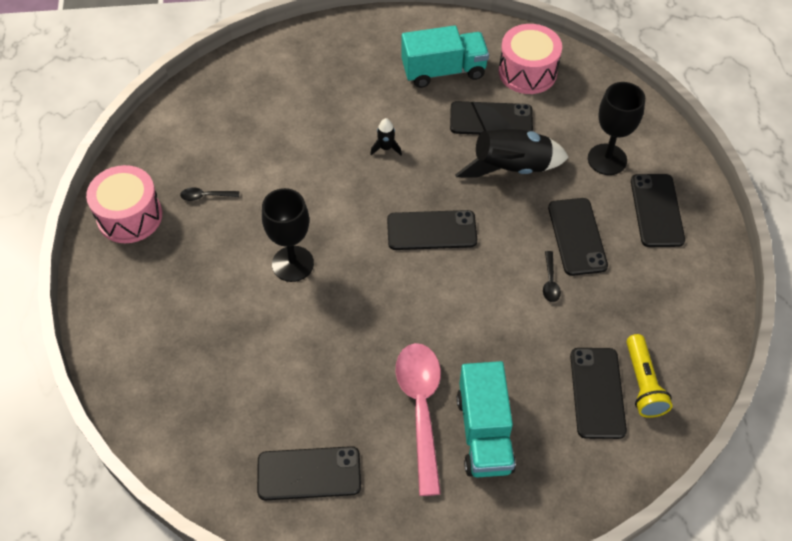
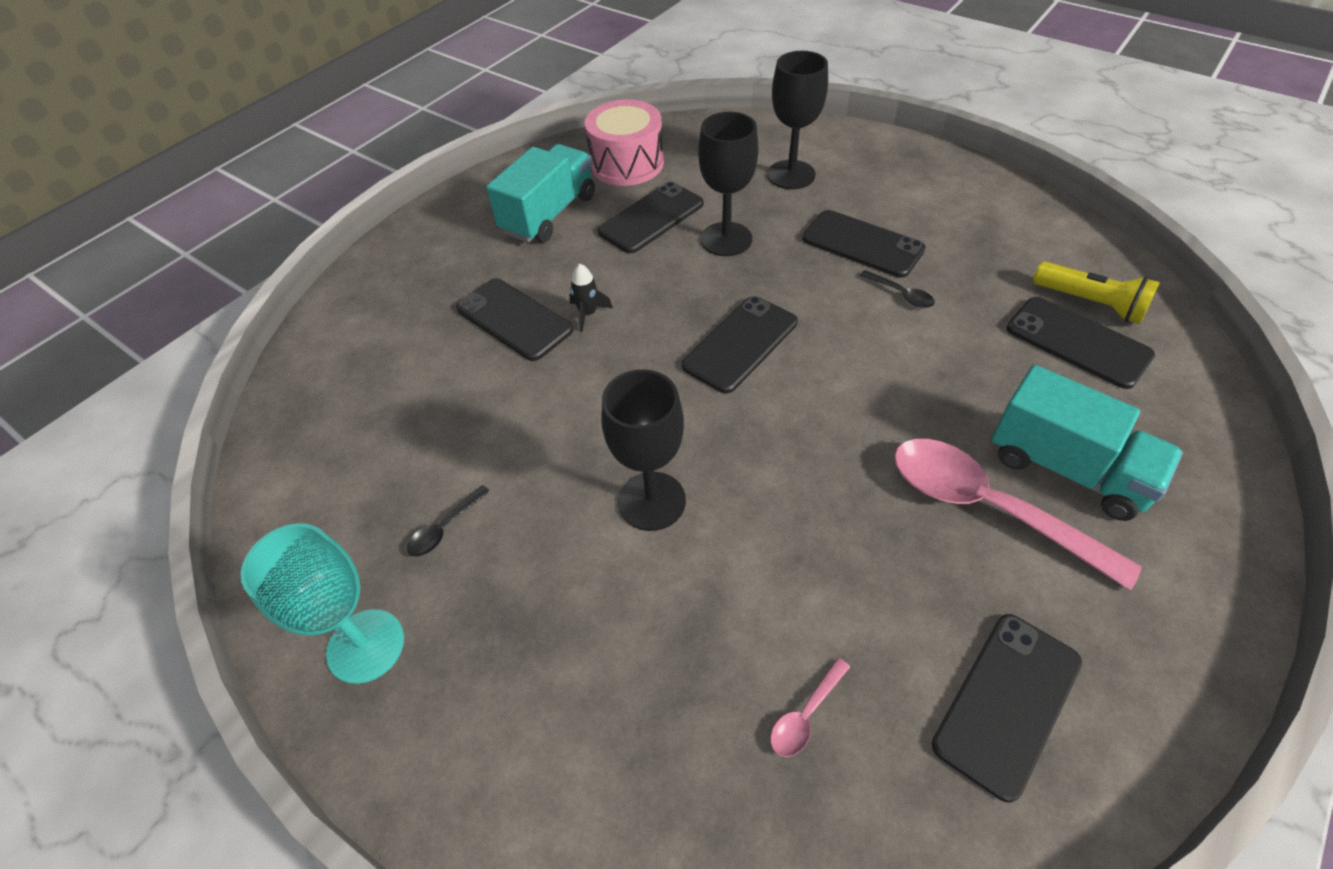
camera: 45 degrees left, 5 degrees down
pink drum [86,165,162,243] -> turquoise goblet [241,523,404,684]
black rocket [455,102,569,178] -> black goblet [698,112,759,256]
black phone [631,174,685,247] -> black phone moved to [456,278,573,361]
none -> pink spoon [770,658,850,757]

